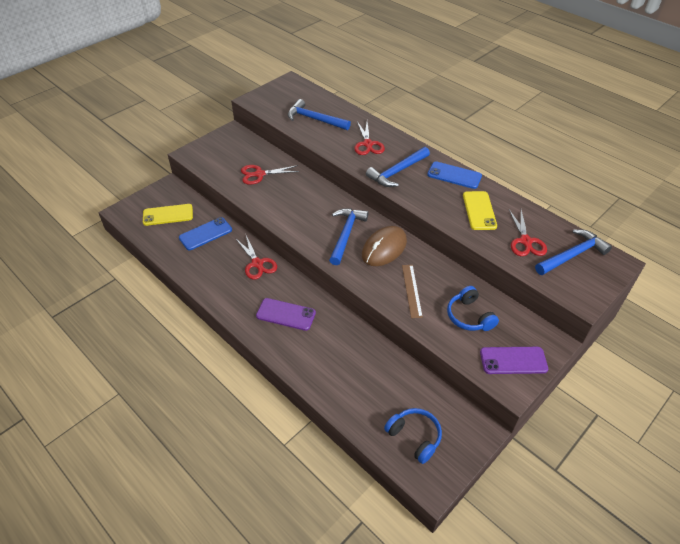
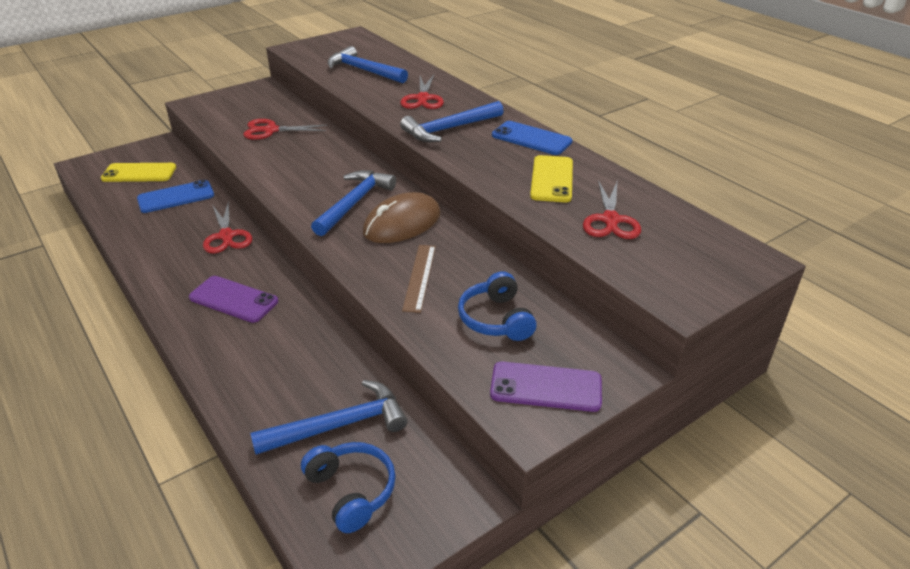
camera: 10 degrees right, 10 degrees down
blue hammer [535,229,612,275] -> blue hammer moved to [250,380,407,455]

